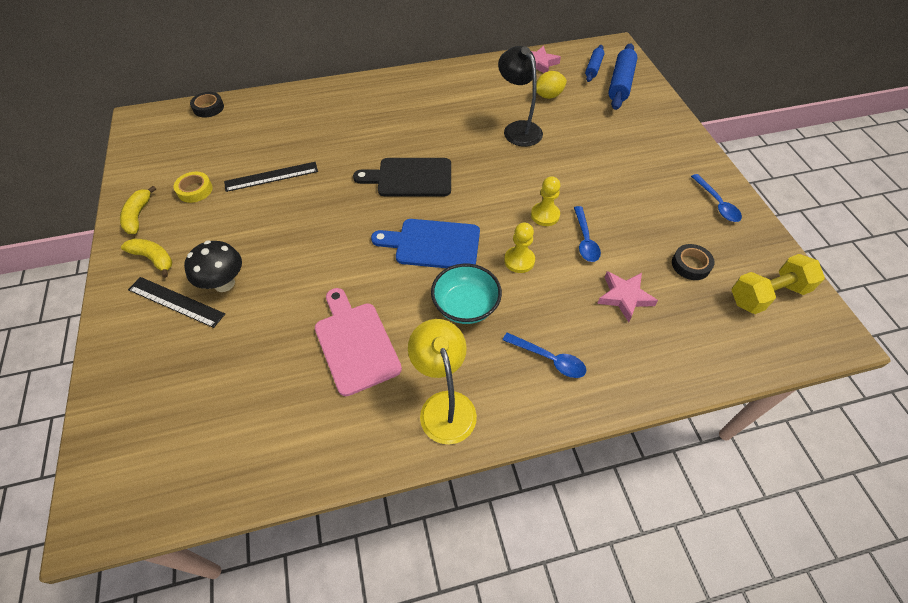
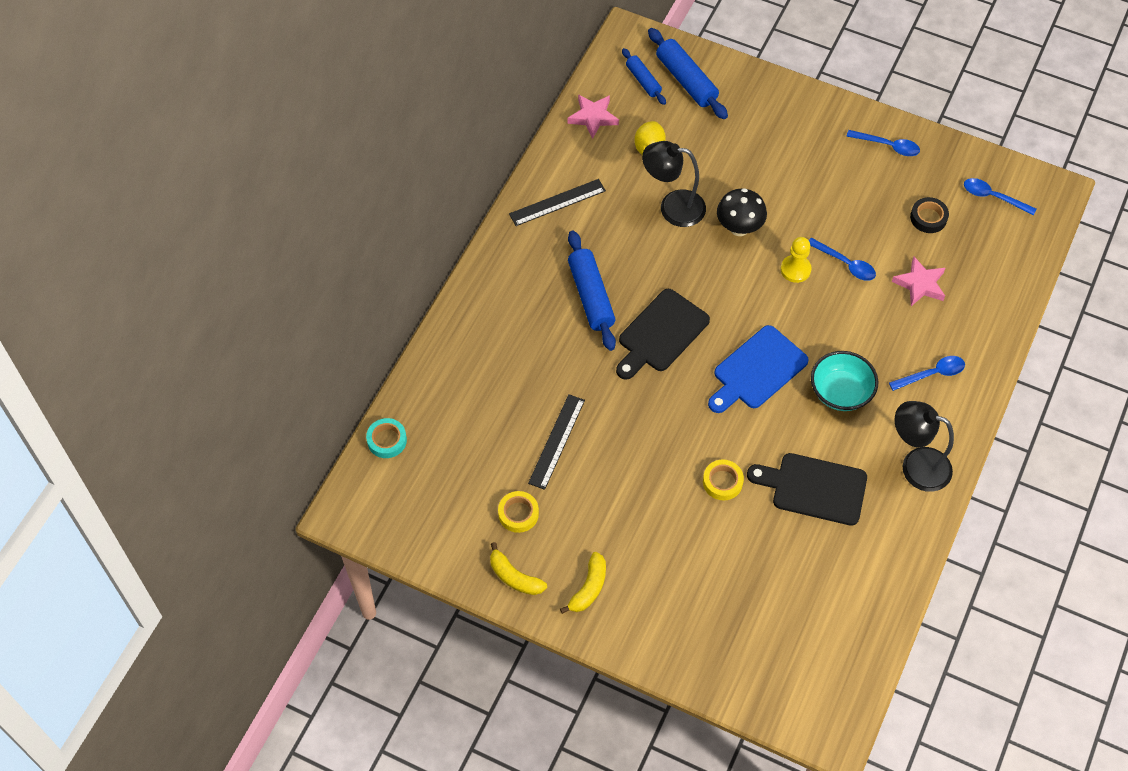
camera: 50 degrees left, 5 degrees up
yellow banana [121,239,172,278] -> yellow banana turned 135 degrees clockwise [560,552,606,614]
black ruler [128,277,225,328] -> black ruler moved to [509,179,606,226]
black mushroom [184,240,242,292] -> black mushroom moved to [717,188,767,236]
black tape [190,92,224,118] -> turquoise tape [366,418,407,458]
pink cutting board [315,288,402,396] -> black cutting board [747,453,867,526]
yellow lamp [408,319,477,445] -> black lamp [895,401,954,492]
yellow pawn [504,223,535,273] -> none
yellow dumbbell [731,254,825,314] -> blue spoon [964,178,1036,216]
none -> blue rolling pin [568,231,616,351]
none -> yellow tape [703,459,744,500]

